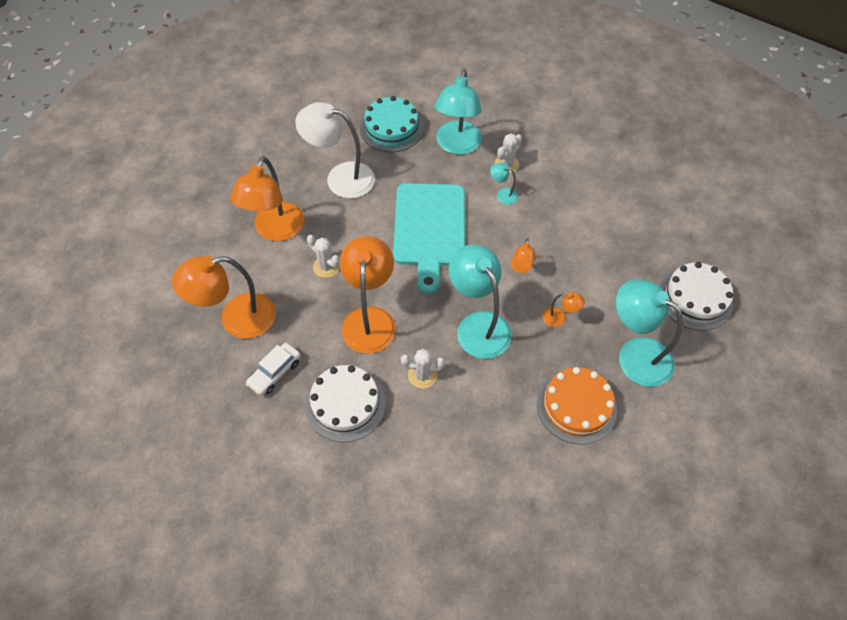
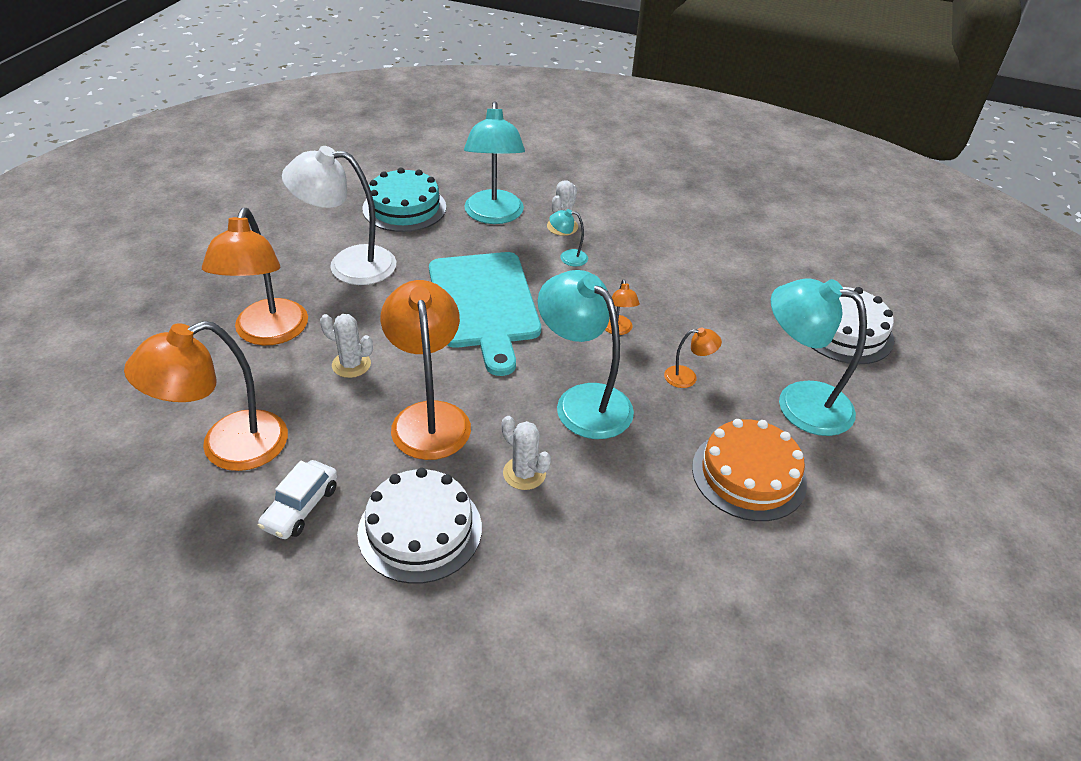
camera: 15 degrees left, 15 degrees down
white cactus [401,349,445,389] -> white cactus turned 60 degrees clockwise [502,416,551,490]

